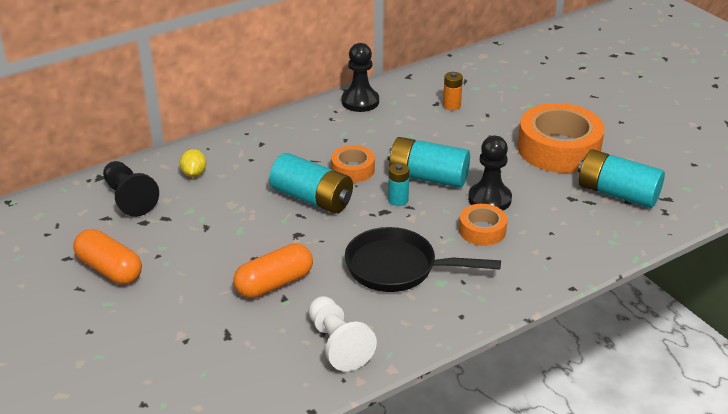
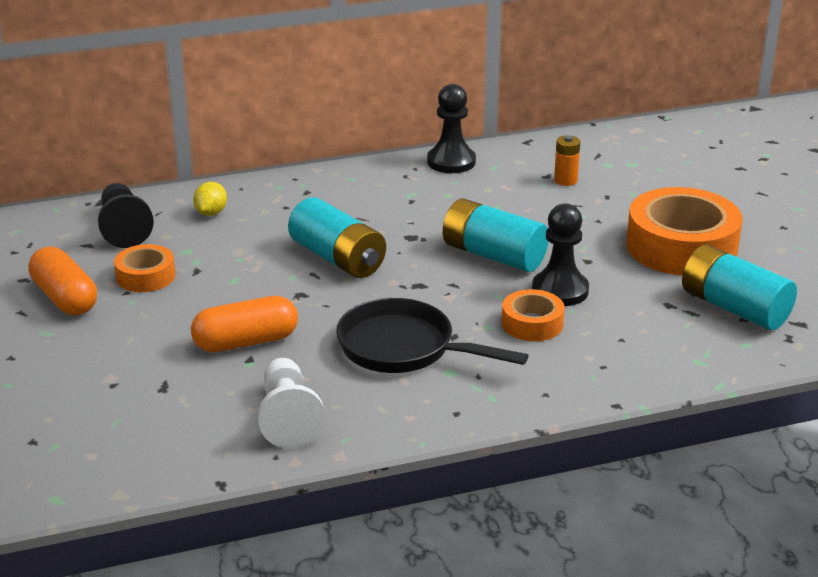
camera: 15 degrees right, 5 degrees down
orange tape [331,145,375,183] -> orange tape moved to [114,244,175,292]
turquoise battery [388,163,409,206] -> none

